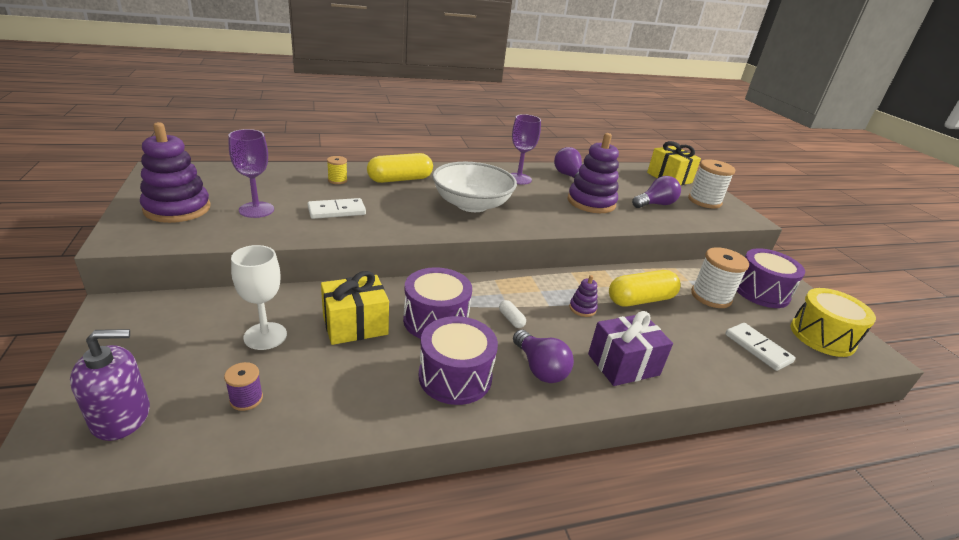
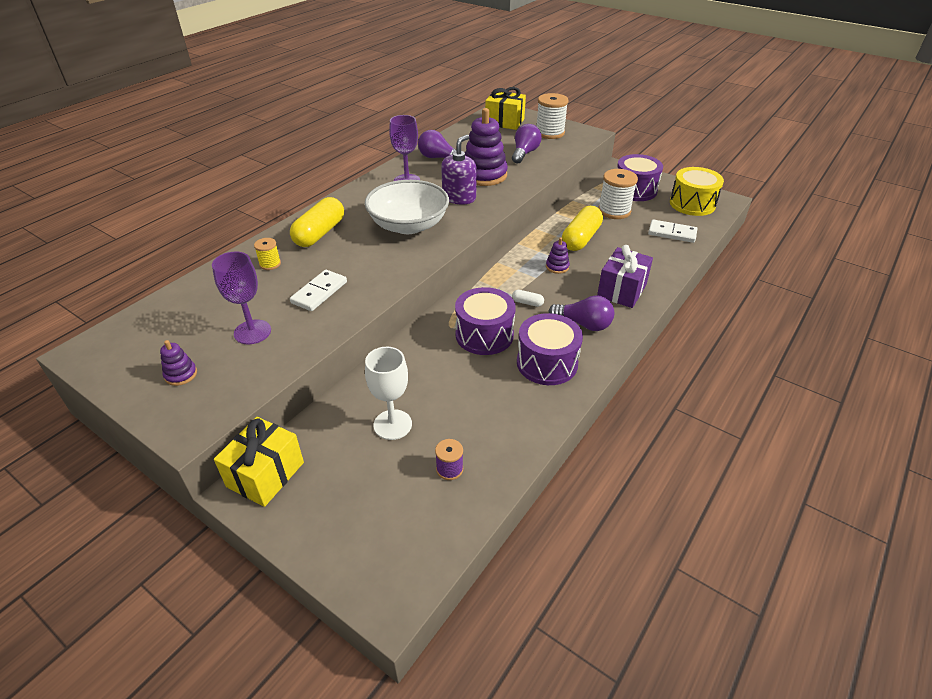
camera: 35 degrees left, 10 degrees up
purple soap dispenser [70,329,150,441] -> purple soap dispenser moved to [441,135,477,205]
purple stacking toy [140,122,211,223] -> purple stacking toy [160,340,197,386], size x0.45
yellow gift [321,271,389,345] -> yellow gift moved to [214,417,304,507]

